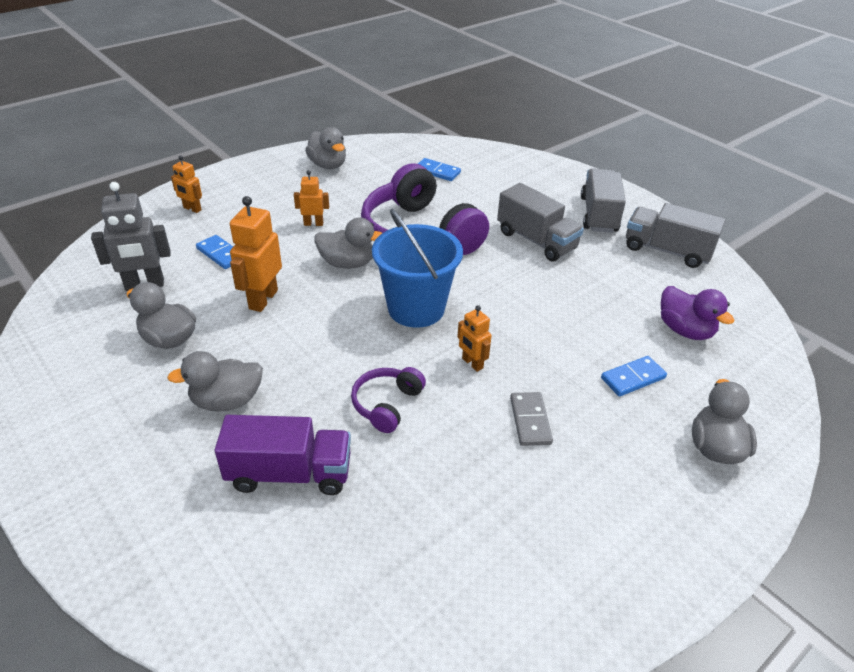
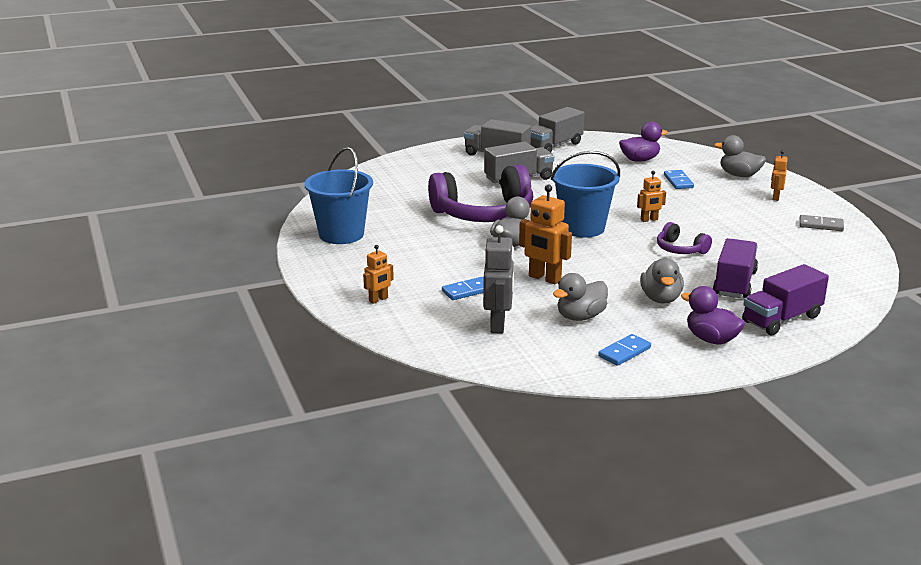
camera: 70 degrees left, 15 degrees down
orange robot [294,170,329,226] -> orange robot moved to [771,150,788,201]
grey duck [305,127,346,169] -> blue bucket [304,147,373,244]
blue domino [418,158,461,181] -> blue domino moved to [598,334,651,366]
grey domino [510,392,553,446] -> grey domino moved to [799,215,844,231]
none -> purple duck [681,286,745,344]
none -> purple truck [742,264,829,335]

